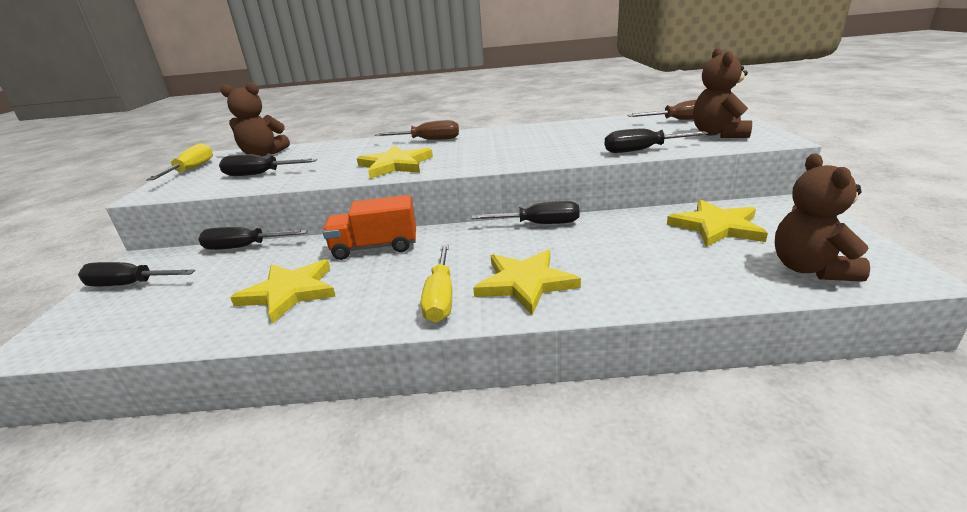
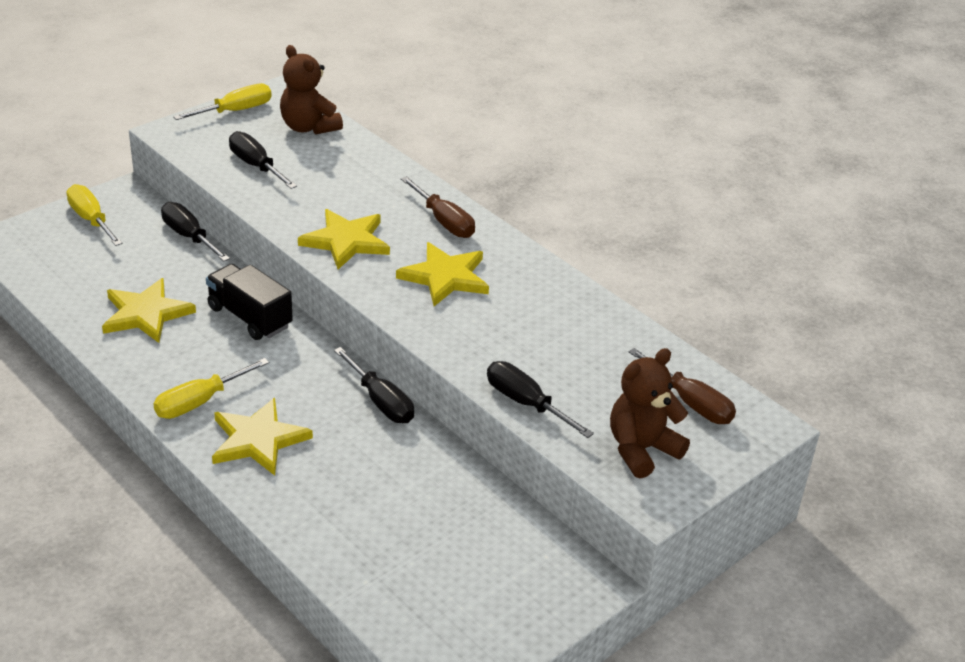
camera: 45 degrees right, 10 degrees up
black screwdriver [78,262,195,287] -> yellow screwdriver [66,184,122,246]
orange truck [323,195,416,260] -> black truck [206,264,293,340]
yellow star [667,199,768,247] -> yellow star moved to [396,242,489,306]
brown teddy bear [775,153,870,281] -> none

